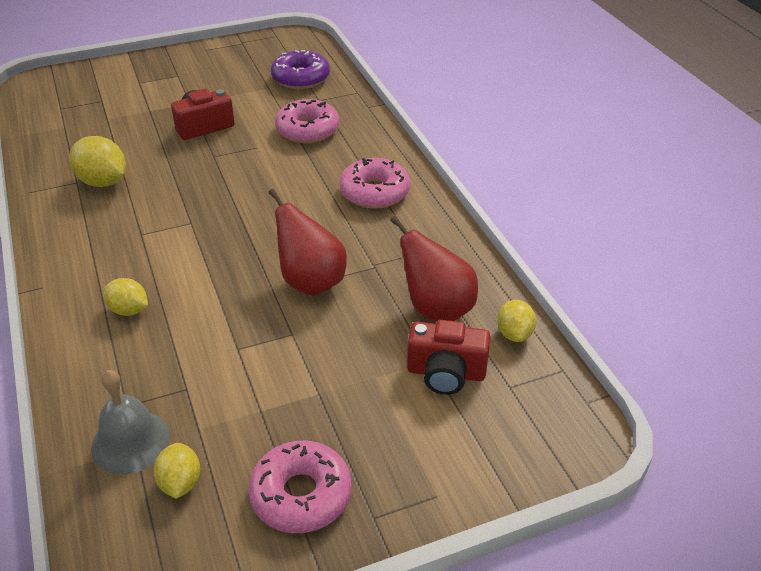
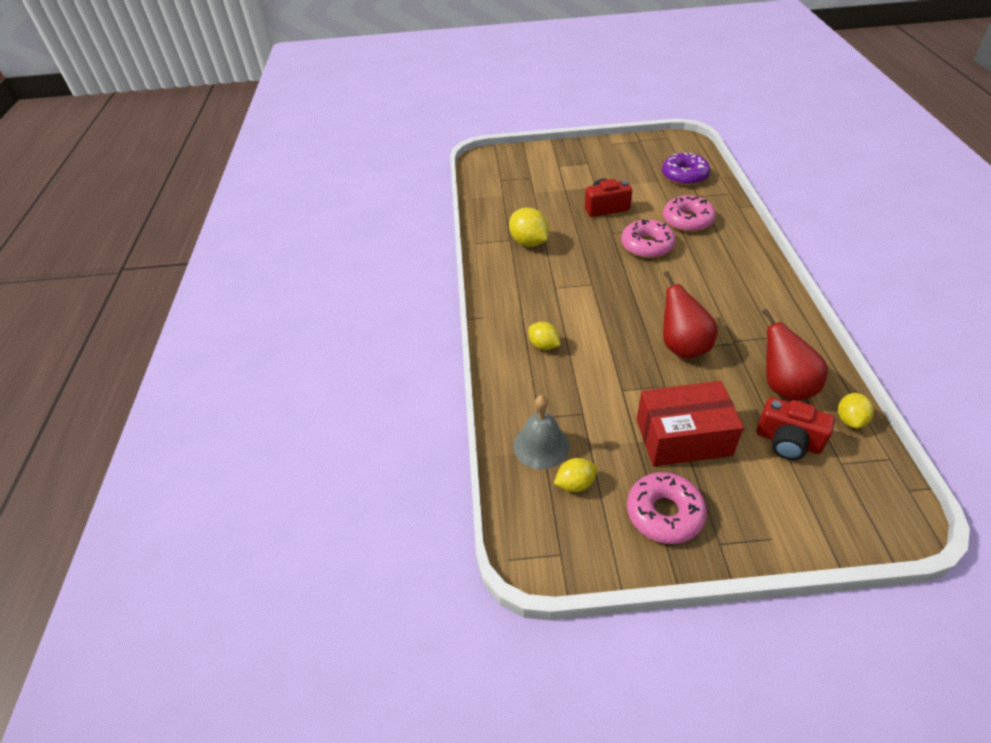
camera: 20 degrees right, 5 degrees up
yellow lemon [154,443,200,499] -> yellow lemon turned 60 degrees clockwise [554,458,598,492]
pink donut [340,158,410,209] -> pink donut moved to [621,219,676,258]
none -> red box [636,381,744,466]

